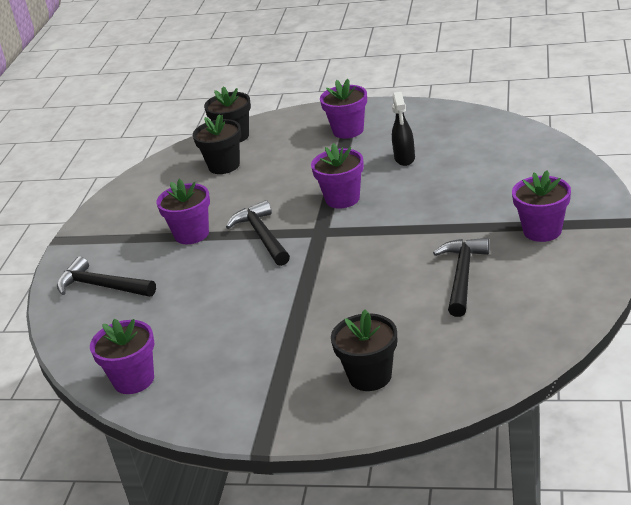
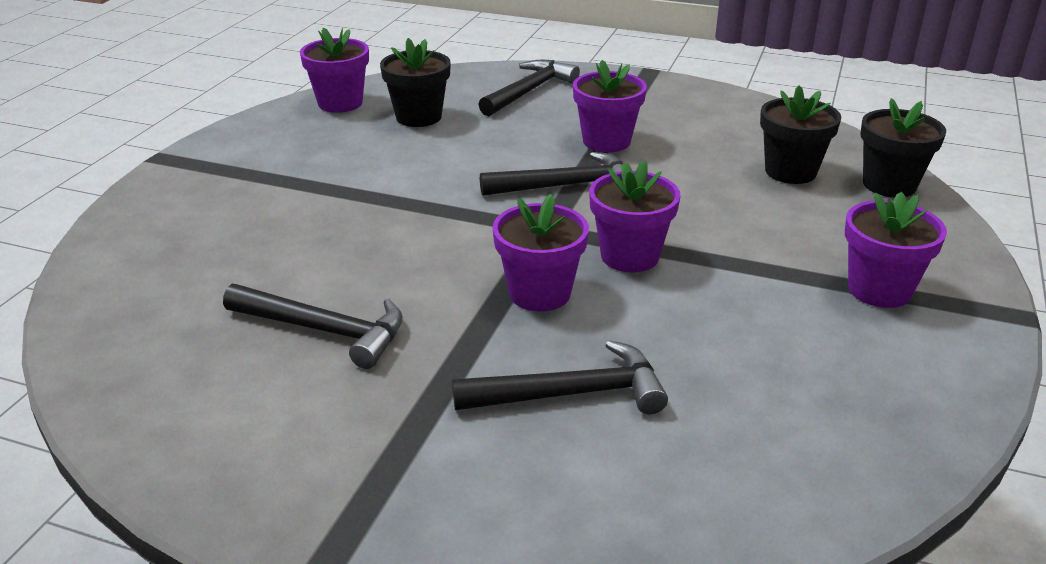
camera: 95 degrees right, 0 degrees up
black flower pot [331,309,397,391] -> black flower pot moved to [380,38,451,127]
black spray bottle [392,91,415,166] -> none
purple flower pot [512,170,571,242] -> purple flower pot moved to [492,194,589,312]
none -> black hammer [452,340,668,414]

